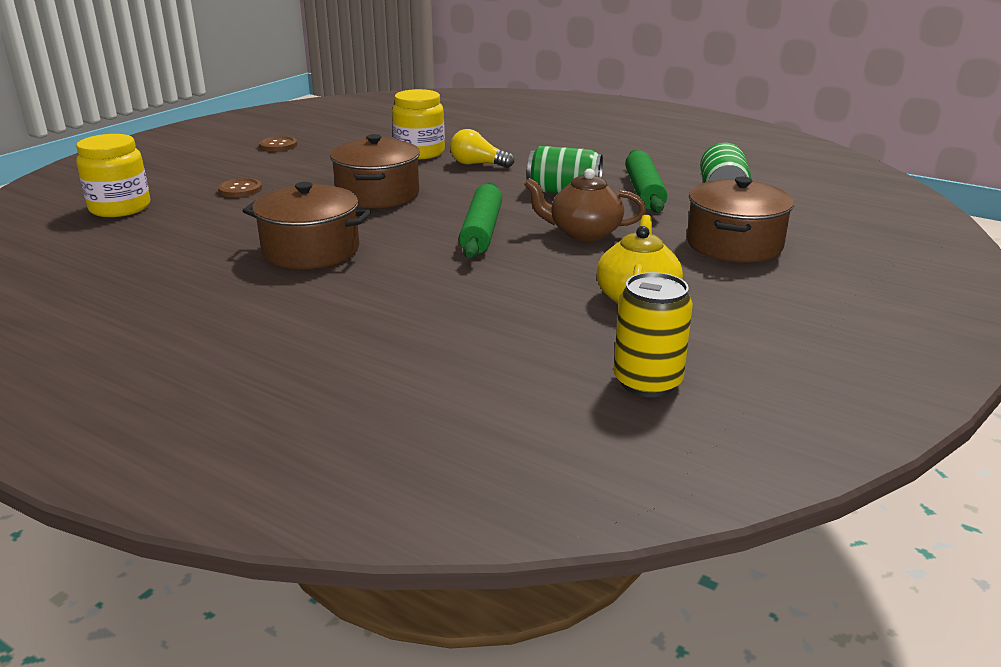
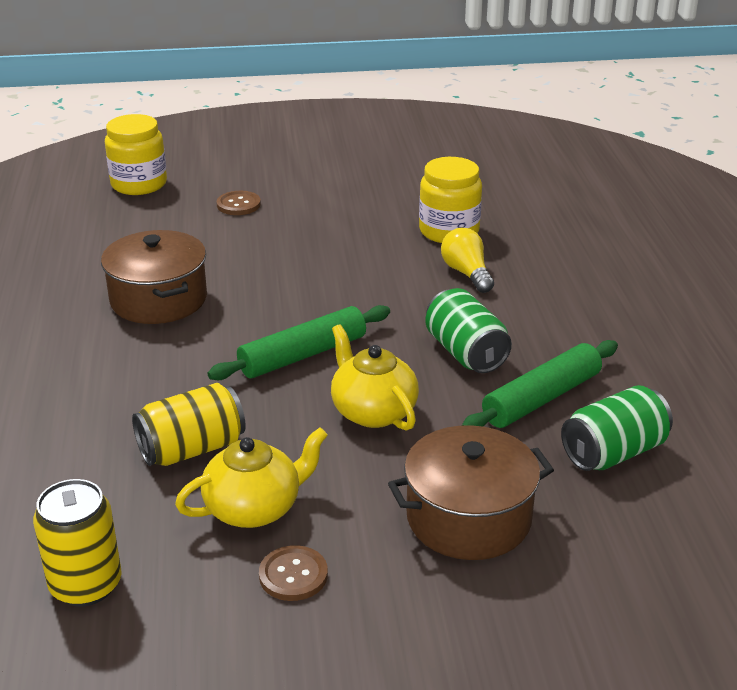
camera: 50 degrees right, 5 degrees up
brown button [259,136,297,151] -> brown button moved to [259,545,328,601]
brown pot [330,134,420,208] -> none
brown teapot [524,168,646,241] -> yellow teapot [331,324,419,431]
none -> yellow can [132,383,246,466]

